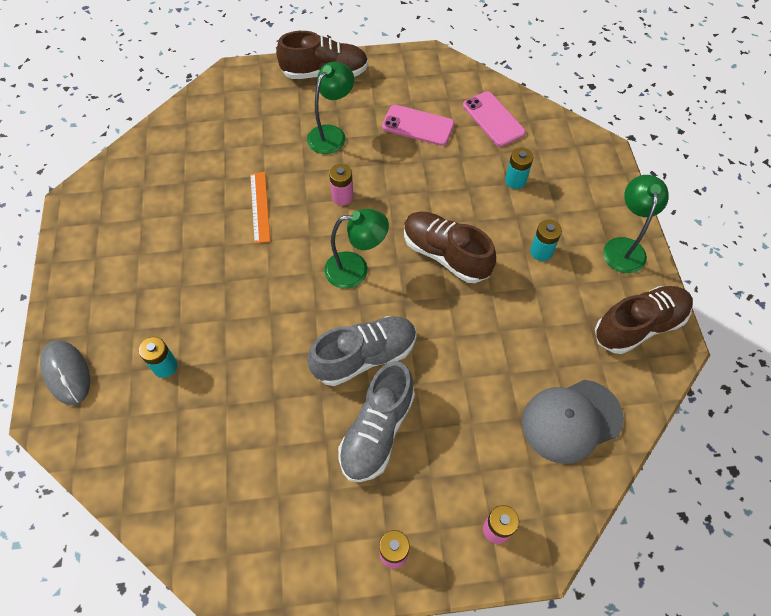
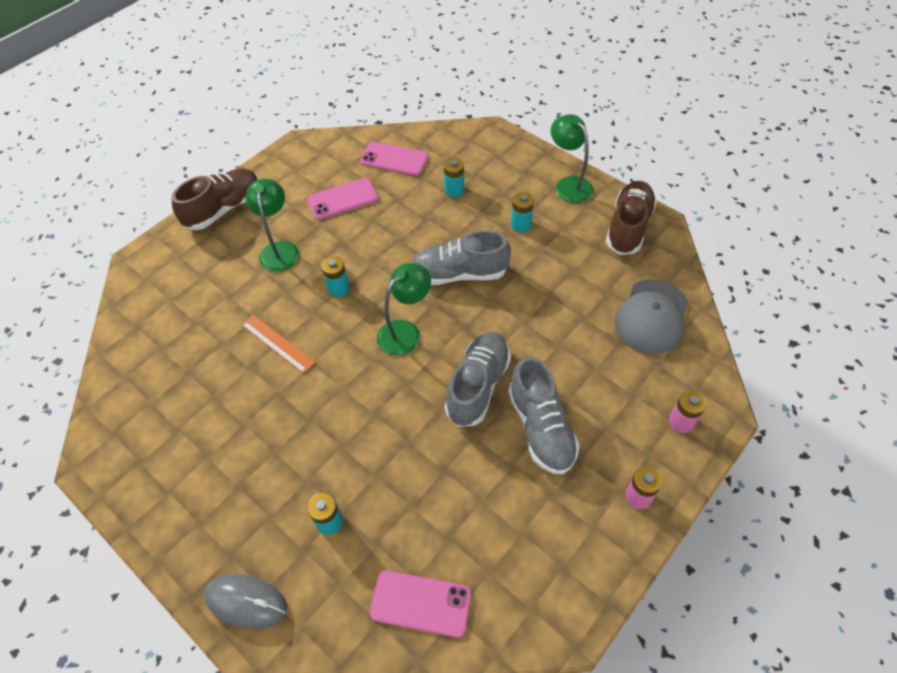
camera: 40 degrees left, 5 degrees down
pink battery [329,164,354,205] -> turquoise battery [321,256,350,297]
brown shoe [404,212,496,283] -> grey shoe [411,230,511,285]
none -> pink phone [370,571,471,637]

